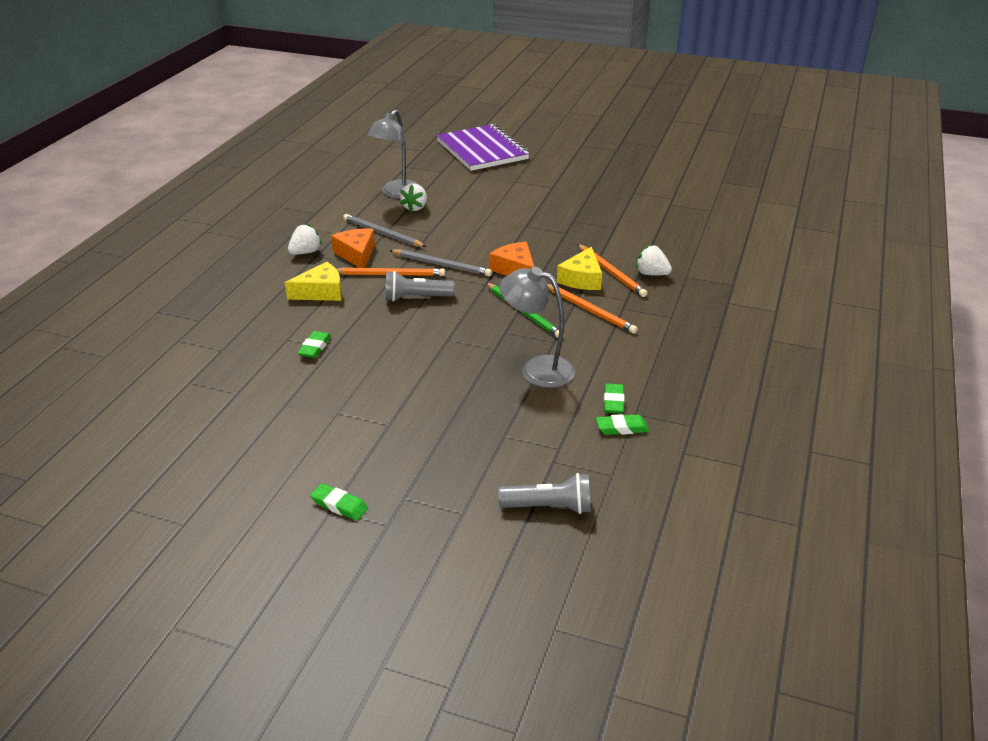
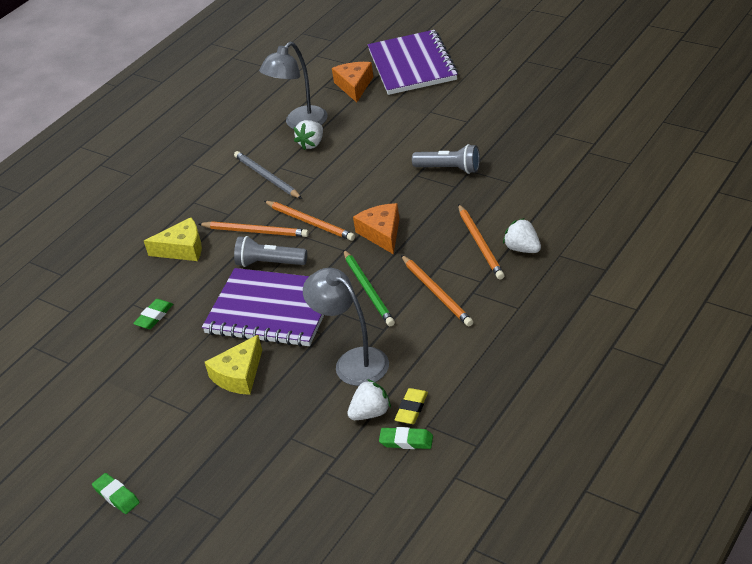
camera: 20 degrees right, 5 degrees up
white strawberry [288,224,322,255] -> white strawberry moved to [347,379,391,420]
orange cheese [331,229,375,268] -> orange cheese moved to [332,62,374,102]
grey pencil [389,250,492,276] -> orange pencil [264,201,355,241]
grey flashlight [498,473,591,514] -> grey flashlight moved to [412,144,480,174]
yellow cheese [557,247,602,290] -> yellow cheese moved to [205,335,262,395]
green eraser [604,384,624,414] -> yellow eraser [395,388,428,424]
none -> purple notebook [202,268,324,347]

